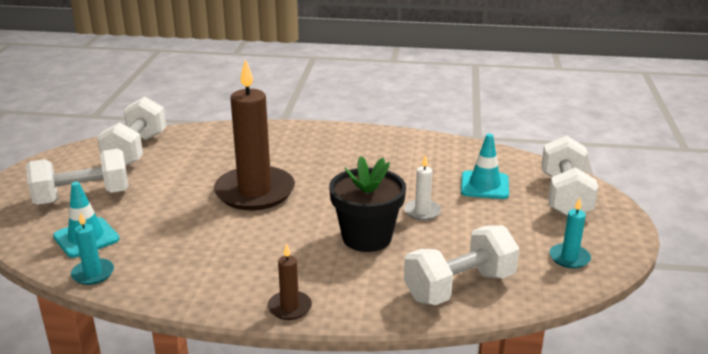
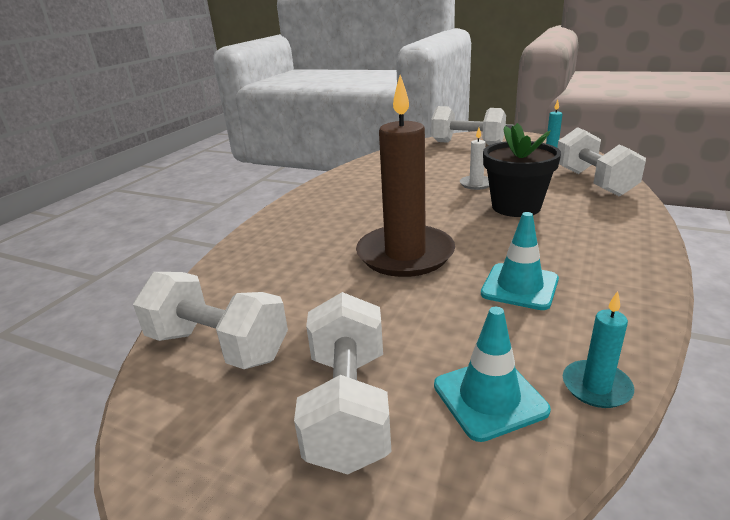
camera: 70 degrees left, 0 degrees up
brown candle [268,244,312,320] -> none
turquoise traffic cone [461,134,509,199] -> turquoise traffic cone moved to [481,212,559,310]

